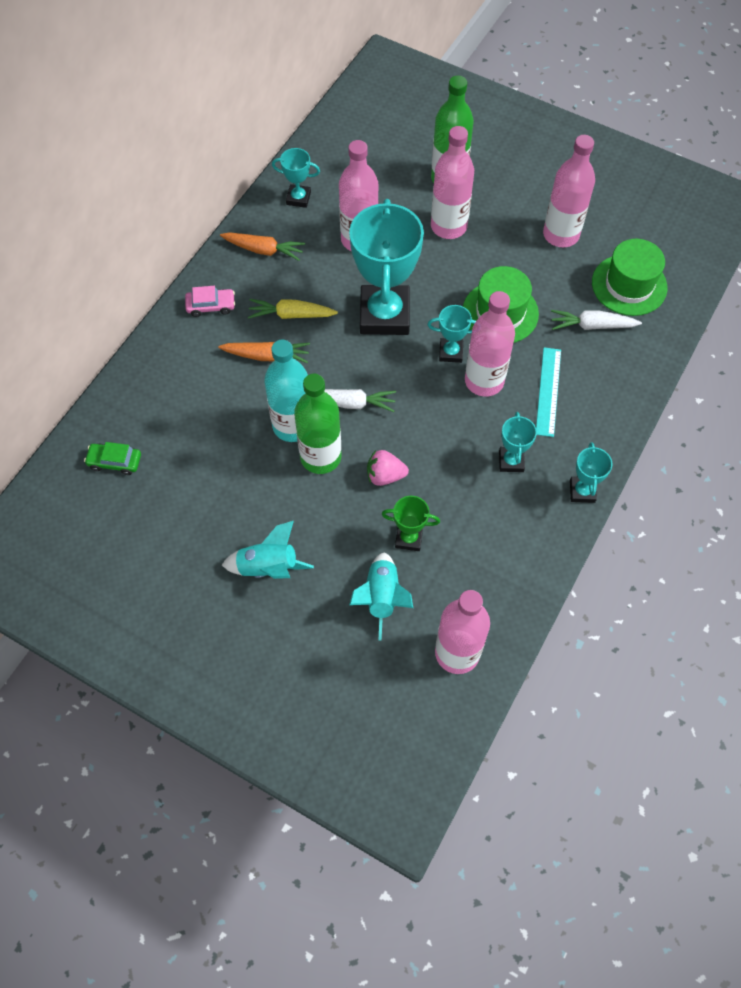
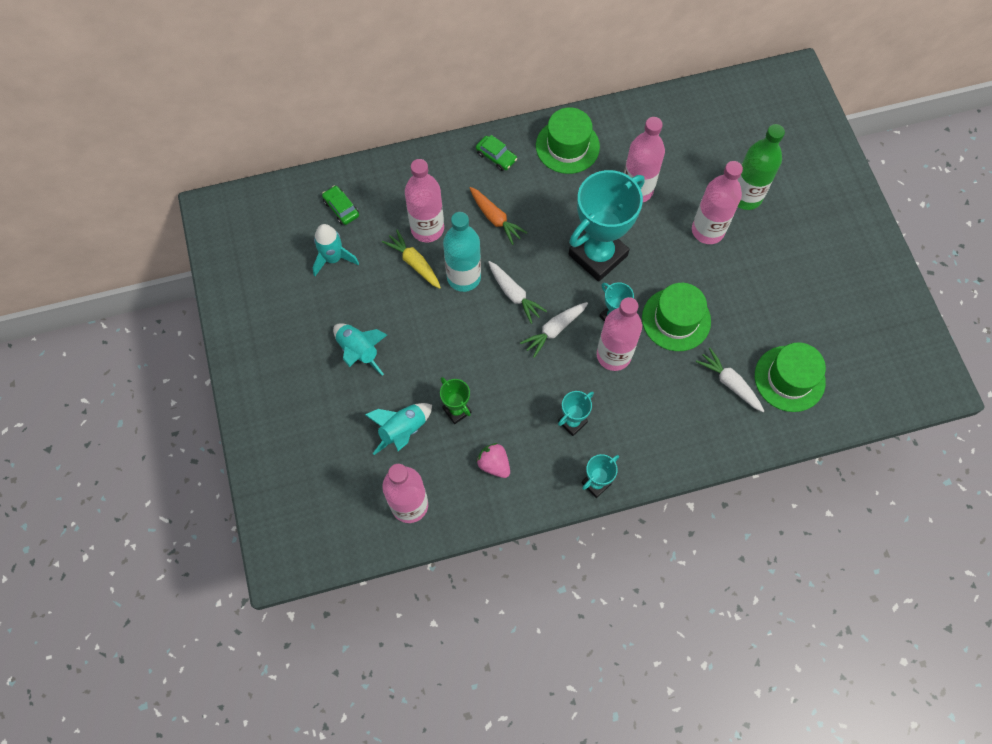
camera: 45 degrees right, 5 degrees up
pink car [185,286,235,317] -> green car [476,135,517,171]
orange carrot [220,232,305,261] -> green hat [536,107,600,174]
yellow carrot [248,299,338,319] -> yellow carrot moved to [382,229,441,289]
turquoise trophy [272,148,320,208] -> none
green bottle [294,374,341,474] -> none
pink strawberry [367,450,409,486] -> pink strawberry moved to [476,443,510,478]
turquoise ruler [536,347,561,437] -> none
pink bottle [543,135,595,247] -> pink bottle moved to [405,159,444,242]
none -> turquoise rocket [313,224,359,276]
none -> white carrot [520,302,588,358]

